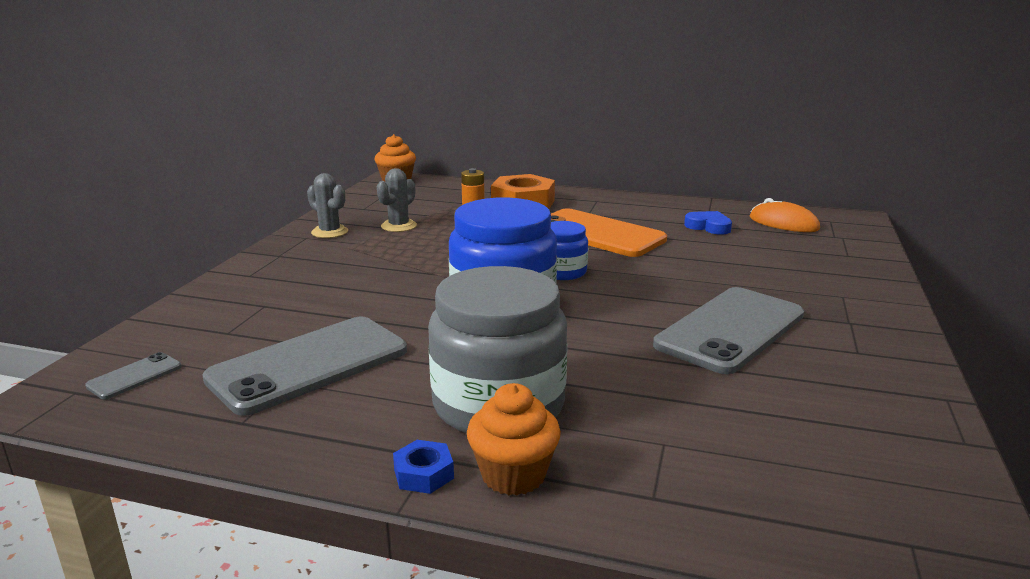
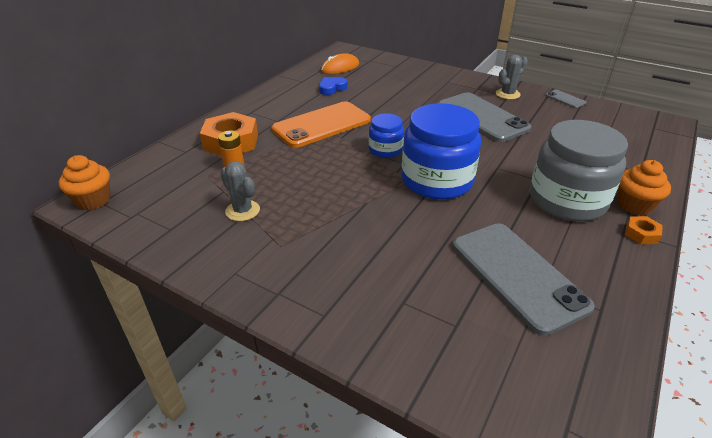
camera: 75 degrees left, 15 degrees up
grey phone [85,352,182,399] -> grey phone moved to [546,90,587,108]
grey cactus [307,173,348,238] -> grey cactus moved to [496,55,528,100]
blue nut [393,440,454,494] -> orange nut [625,216,663,244]

